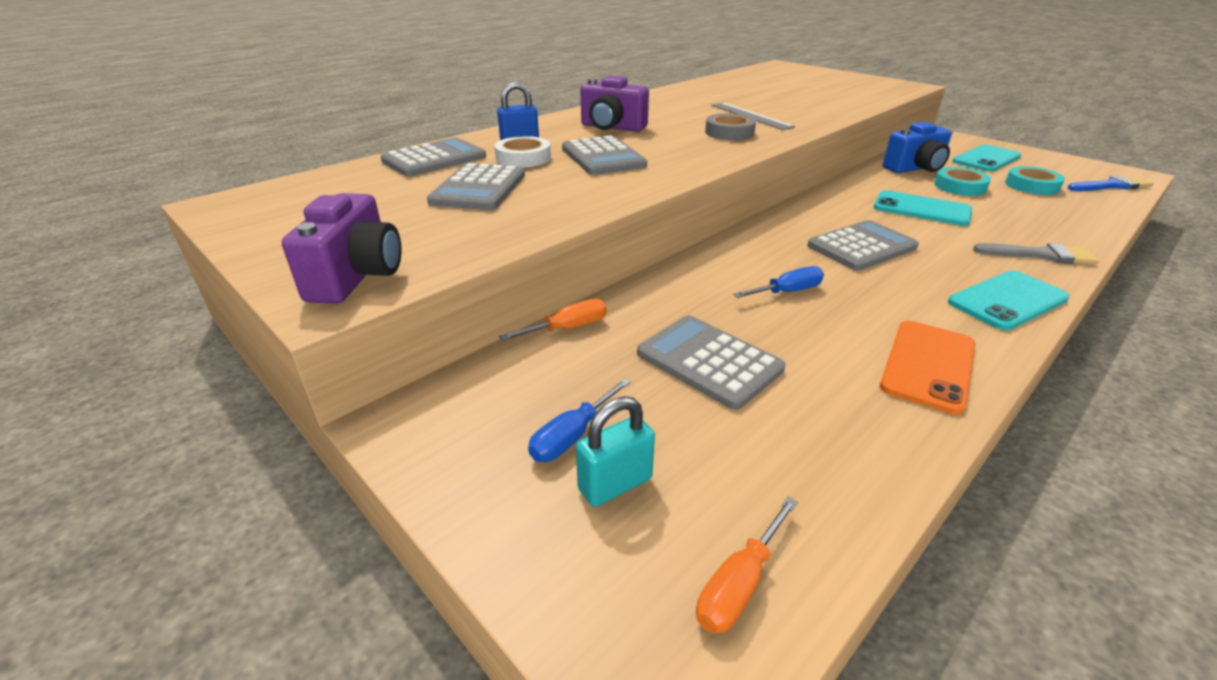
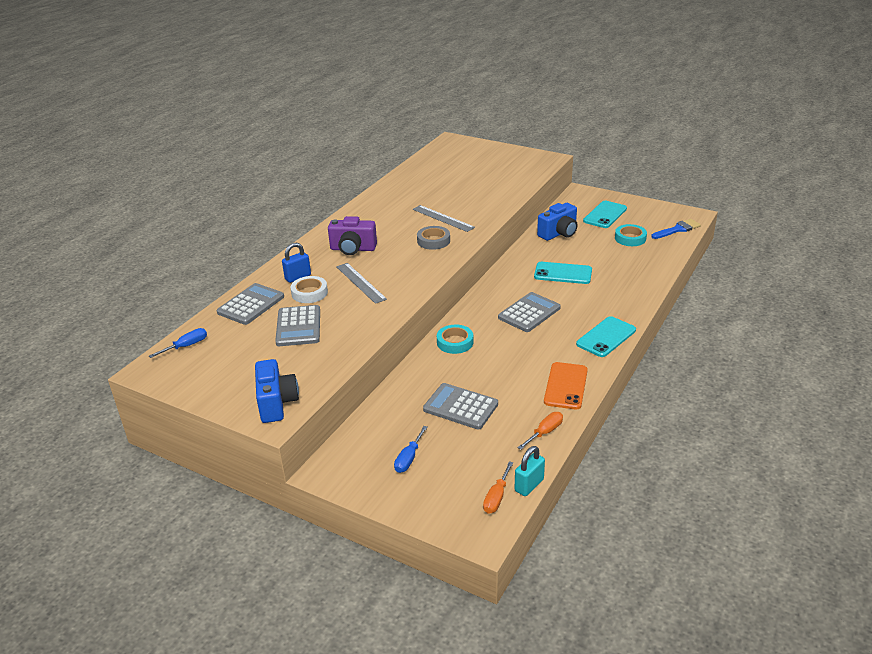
camera: 15 degrees left, 0 degrees up
purple camera [282,193,402,304] -> blue camera [255,359,299,423]
orange screwdriver [499,299,607,341] -> orange screwdriver moved to [517,412,563,450]
grey calculator [562,135,647,175] -> grey ruler [336,263,387,304]
turquoise padlock [576,396,655,507] -> turquoise padlock moved to [515,446,545,496]
blue screwdriver [733,266,824,298] -> blue screwdriver moved to [149,328,207,358]
turquoise tape [934,167,991,196] -> turquoise tape moved to [437,325,473,354]
grey brush [973,243,1099,264] -> none

